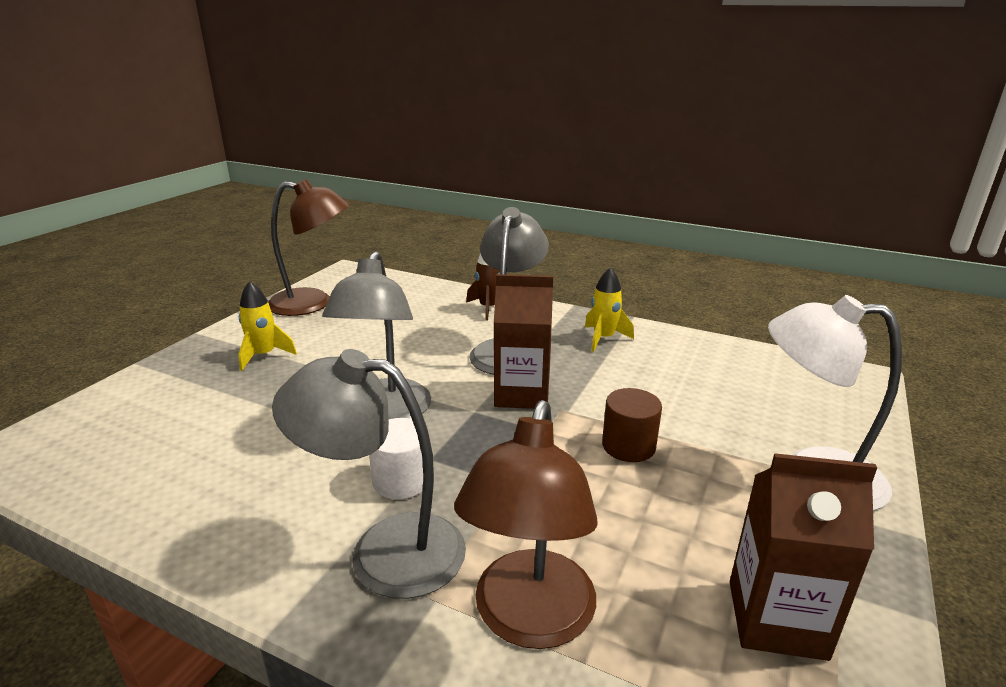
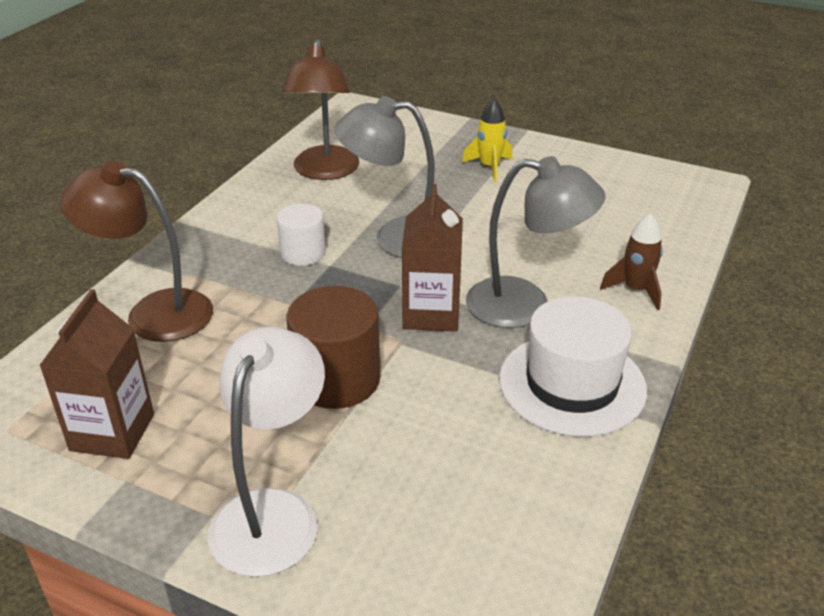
camera: 90 degrees right, 10 degrees up
brown lamp [268,179,349,316] -> brown lamp moved to [282,39,359,180]
grey lamp [272,349,466,599] -> none
yellow rocket [585,267,634,352] -> white hat [499,296,647,437]
brown cylinder [602,388,662,462] -> brown cylinder [286,286,380,409], size x1.61

